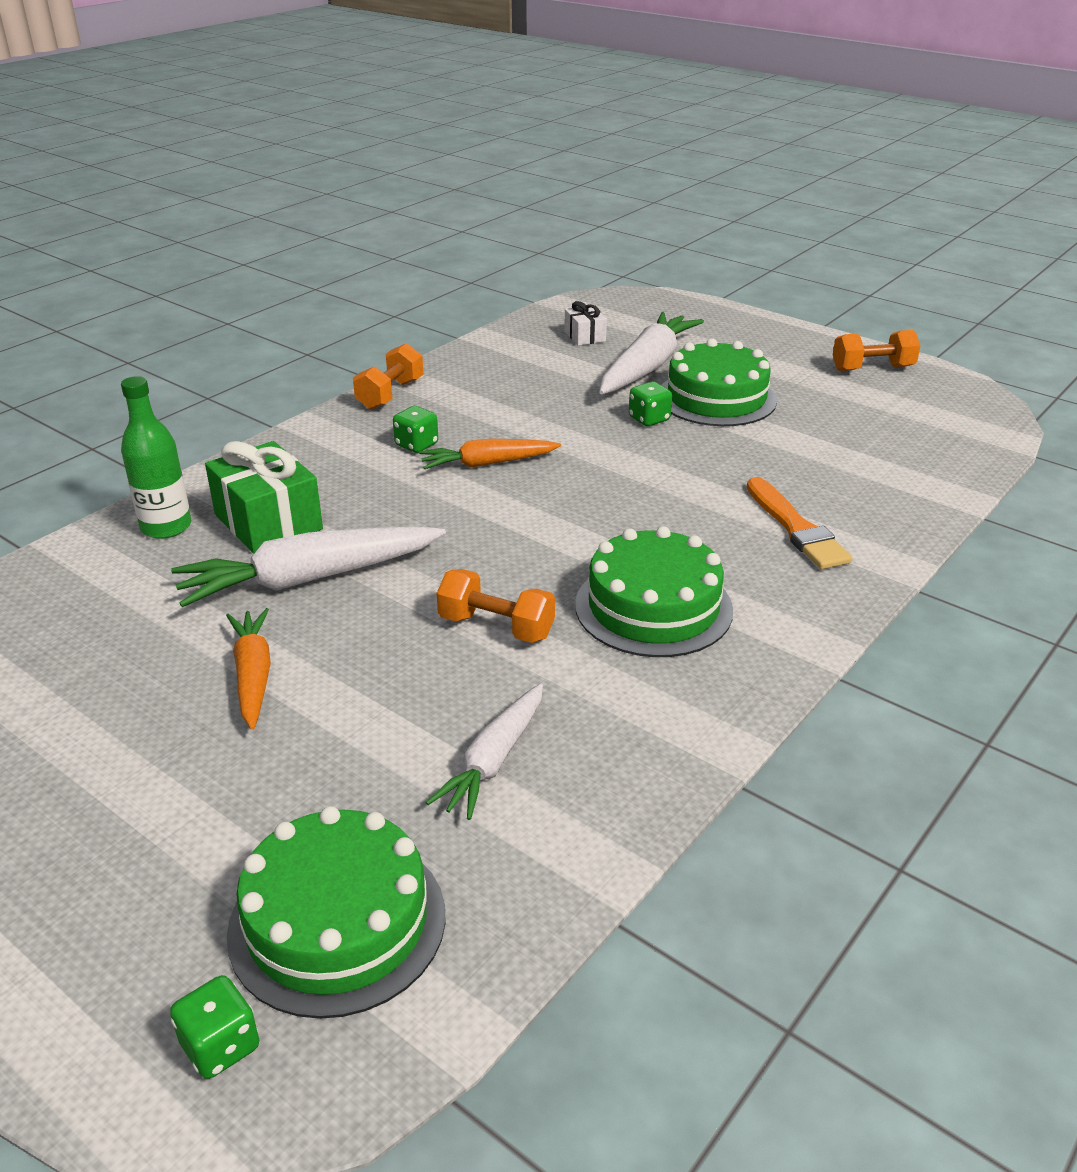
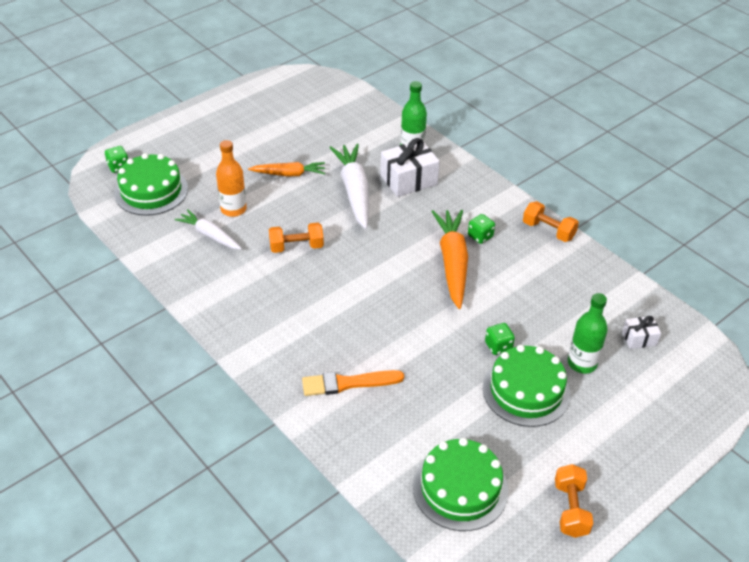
camera: 100 degrees right, 10 degrees up
green gift [205,441,323,554] -> white gift [380,138,440,197]
orange carrot [419,439,561,469] -> orange carrot [432,210,468,309], size x1.64
orange dumbbell [437,569,555,643] -> orange dumbbell turned 45 degrees clockwise [269,223,324,253]
green cake [575,526,733,657] -> green cake moved to [413,438,508,531]
white carrot [600,312,704,394] -> green bottle [568,293,608,373]
none -> orange bottle [216,140,247,217]

